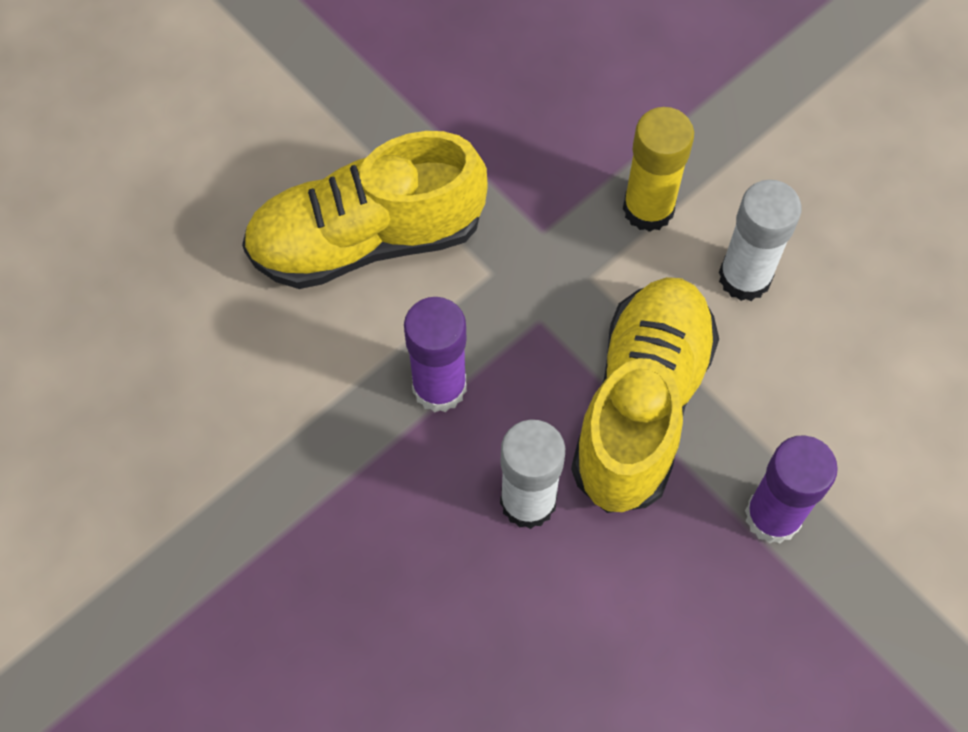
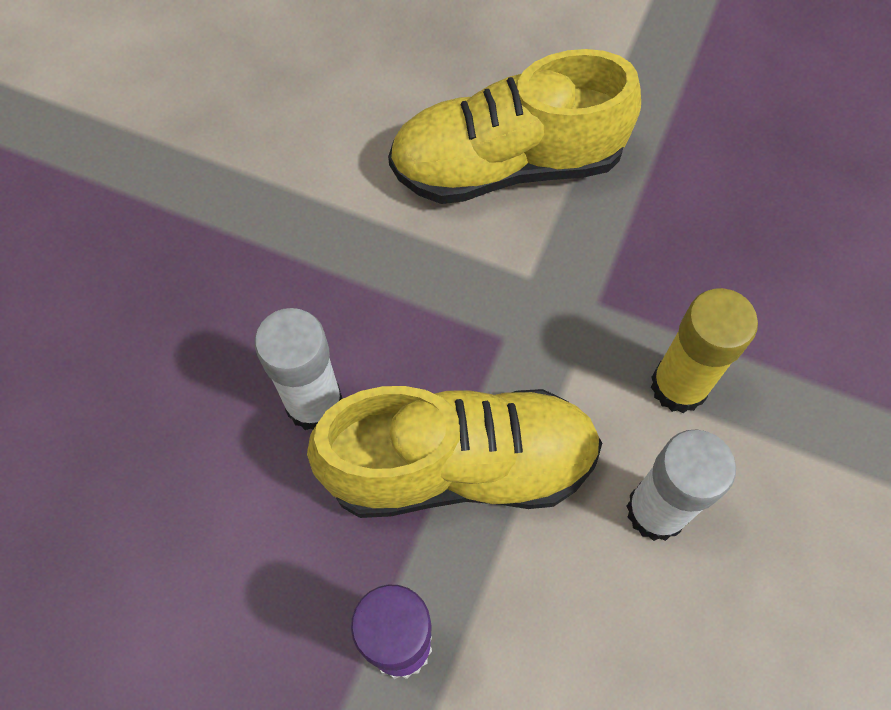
camera: 65 degrees right, 0 degrees up
yellow shoe [242,131,488,289] -> yellow shoe turned 60 degrees counterclockwise [388,49,641,204]
purple glue stick [404,297,467,412] -> none

